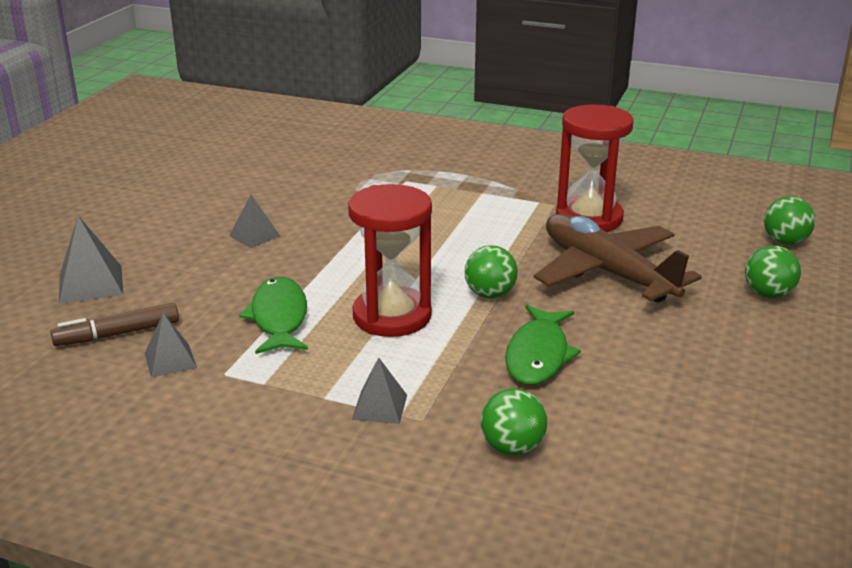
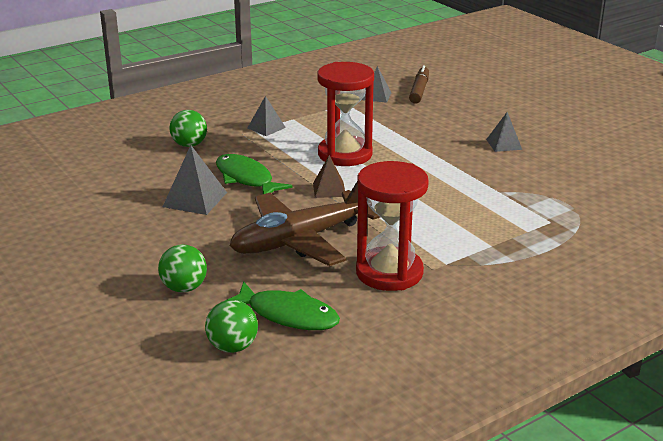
camera: 125 degrees right, 0 degrees up
grey pyramid [59,216,123,304] -> grey pyramid moved to [163,145,227,215]
green fish [239,277,308,354] -> green fish moved to [225,281,340,330]
green ball [464,245,518,299] -> brown pyramid [313,155,345,198]
brown plane [534,214,702,302] -> brown plane turned 150 degrees clockwise [230,182,380,266]

